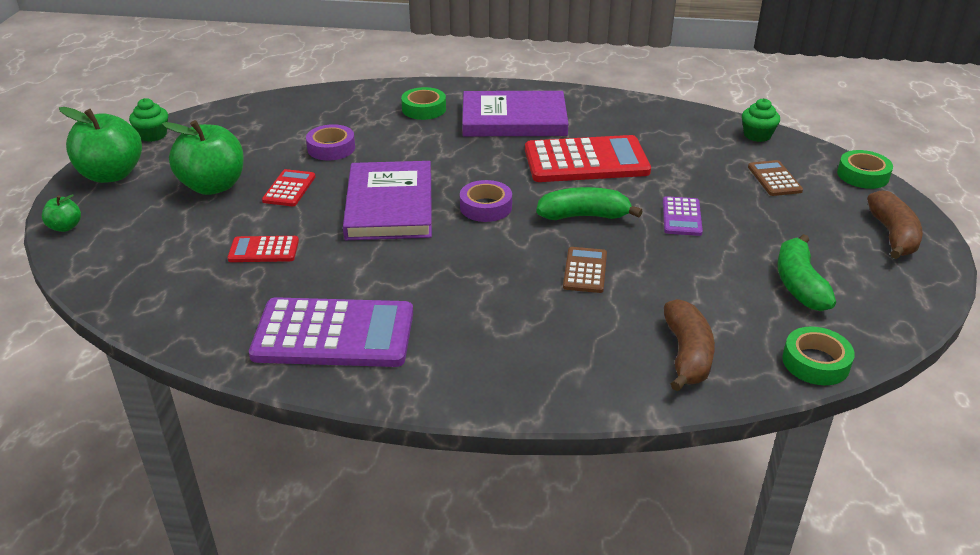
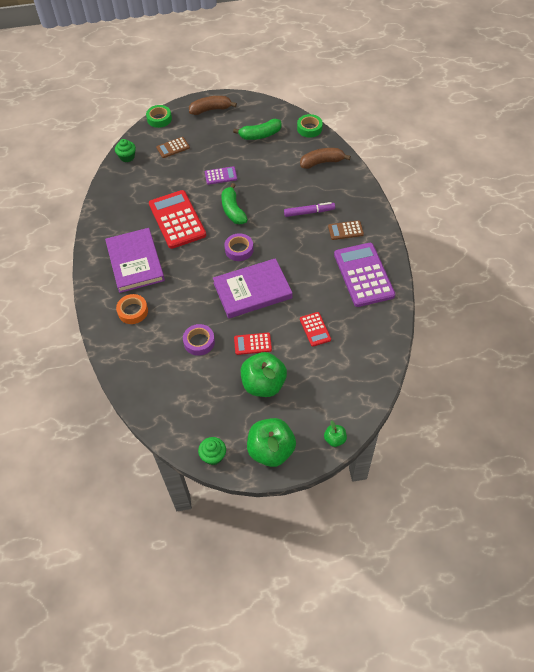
camera: 105 degrees left, 20 degrees up
green tape [401,87,446,120] -> orange tape [116,294,148,324]
brown calculator [563,247,607,293] -> brown calculator moved to [328,220,364,240]
none -> purple marker [284,202,335,217]

